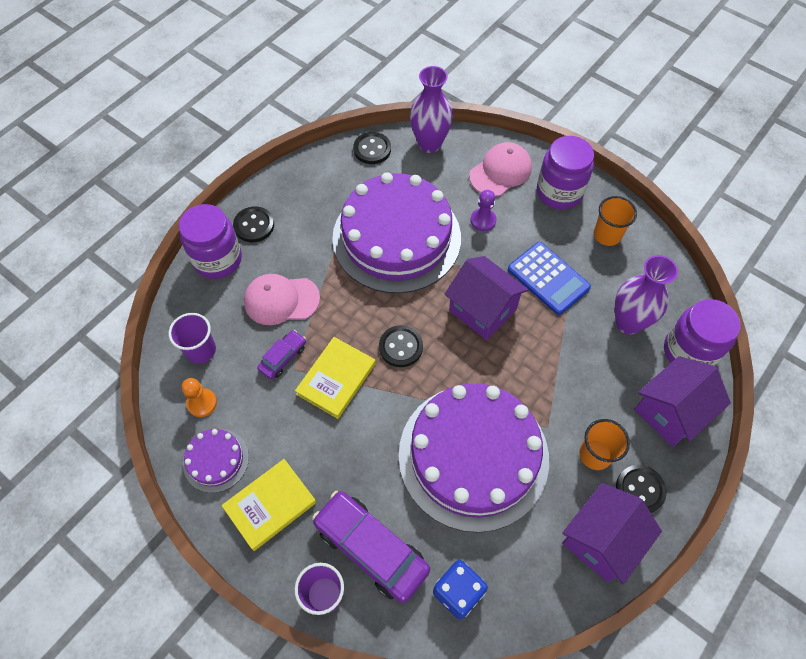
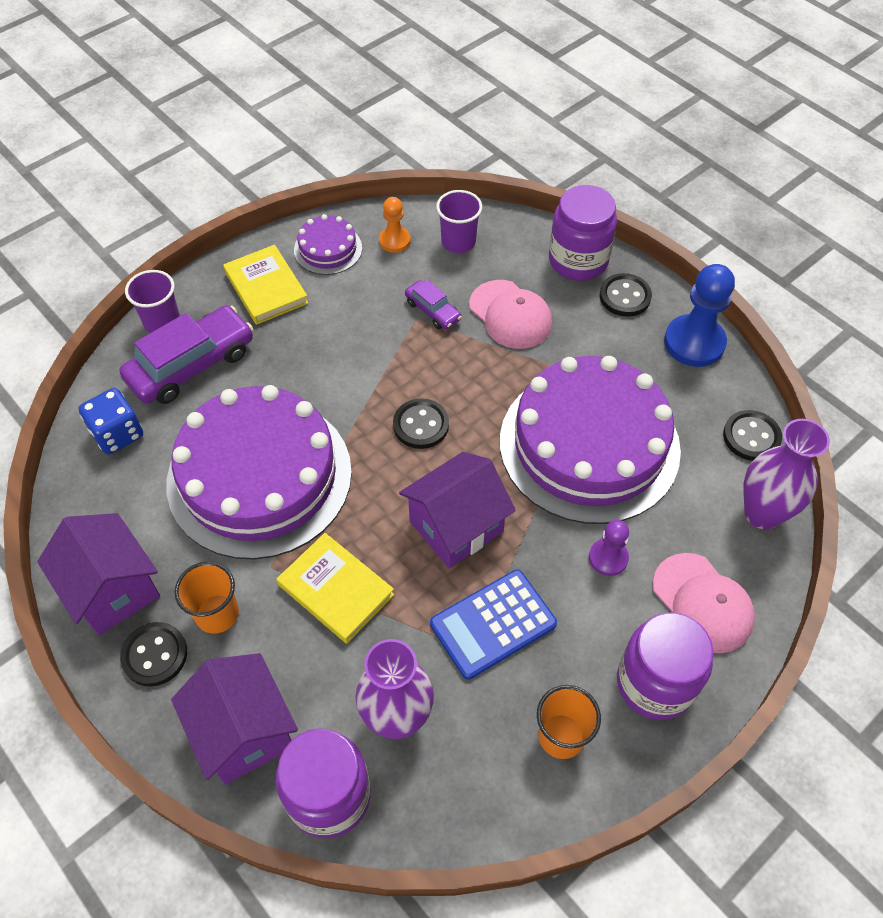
camera: 100 degrees right, 5 degrees down
pink cap [244,274,320,325] -> pink cap turned 135 degrees clockwise [469,280,552,349]
yellow book [295,337,376,419] -> yellow book moved to [277,533,394,644]
none -> blue pawn [664,264,735,367]

